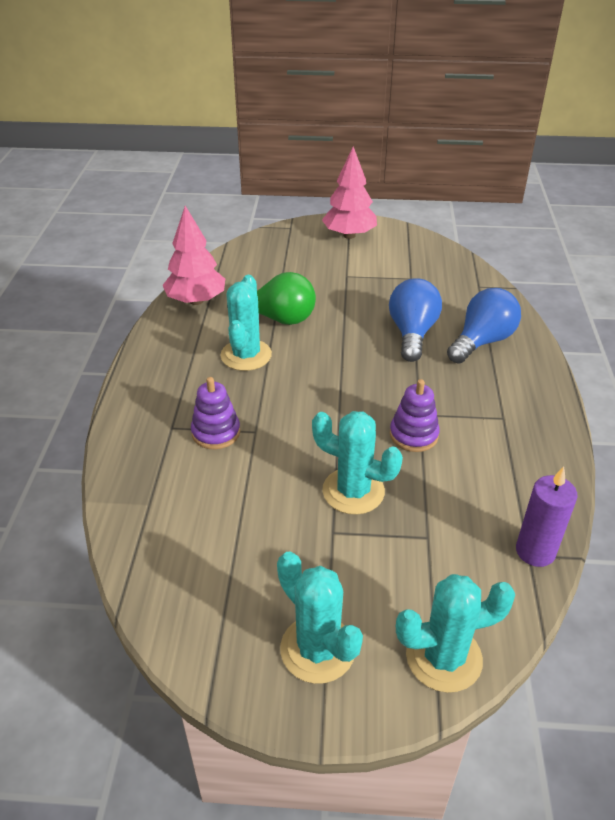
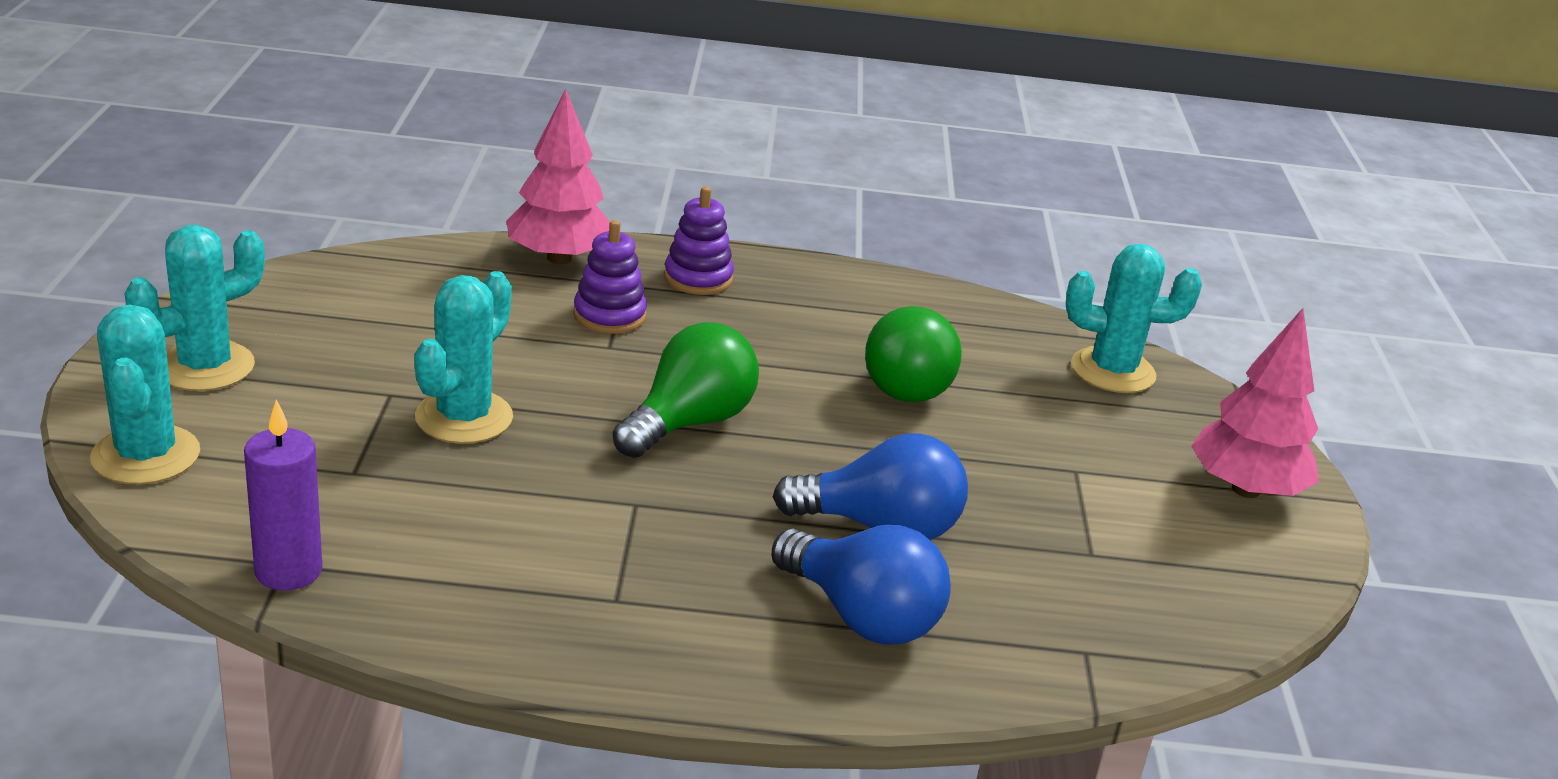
camera: 85 degrees right, 10 degrees down
pink tree [163,206,225,305] -> pink tree moved to [506,88,610,264]
turquoise cactus [220,275,272,371] -> turquoise cactus moved to [1066,244,1202,393]
purple stacking toy [390,379,440,452] -> purple stacking toy moved to [664,186,734,295]
none -> green light bulb [613,322,759,458]

